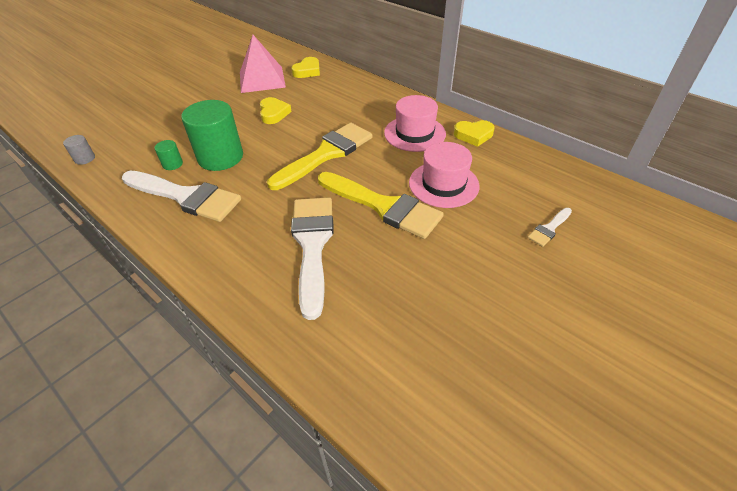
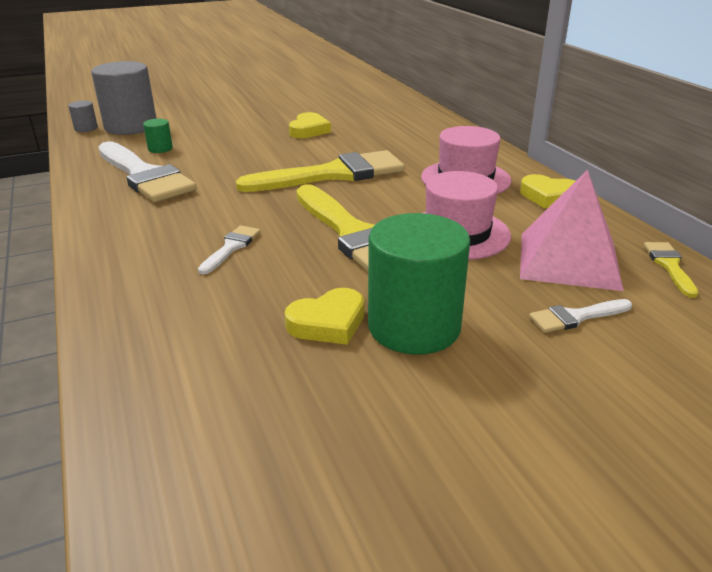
camera: 25 degrees right, 15 degrees down
green cylinder [181,100,243,171] -> green cylinder moved to [368,213,470,355]
pink pyramid [240,35,286,93] -> pink pyramid moved to [520,169,624,291]
yellow heart [291,57,320,78] -> yellow heart moved to [285,288,364,345]
white brush [291,197,334,320] -> white brush [198,225,261,275], size x0.45
none -> grey cylinder [91,61,156,135]
none -> yellow brush [644,242,698,298]

